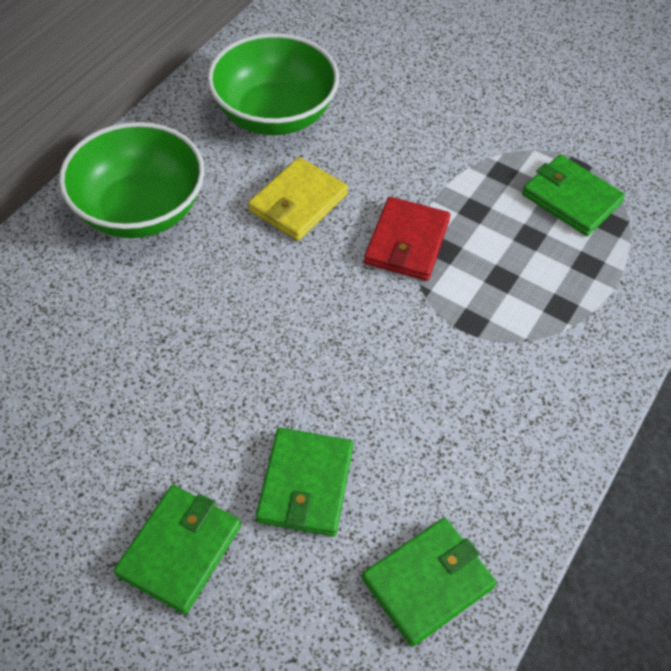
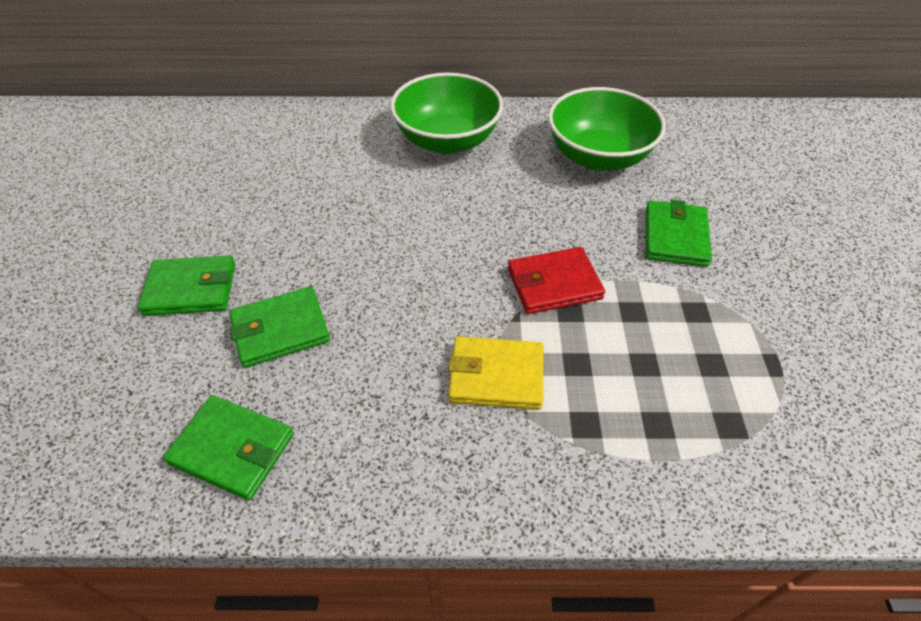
camera: 60 degrees right, 5 degrees down
yellow wallet [248,157,348,241] -> yellow wallet moved to [448,336,543,410]
green wallet [522,154,625,236] -> green wallet moved to [646,200,712,267]

